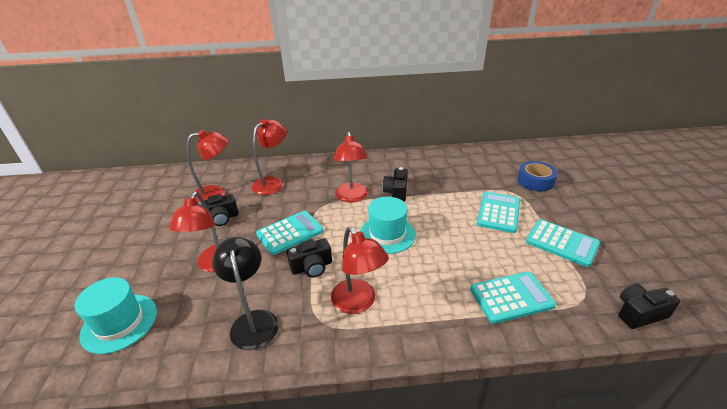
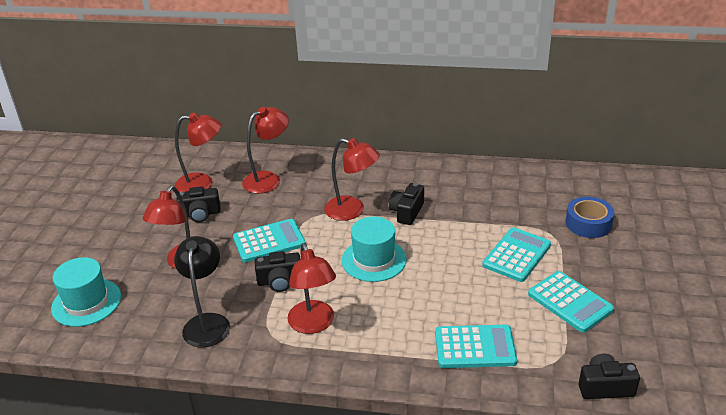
camera: 15 degrees right, 0 degrees up
red lamp [333,132,368,202] -> red lamp turned 75 degrees counterclockwise [324,138,380,221]

